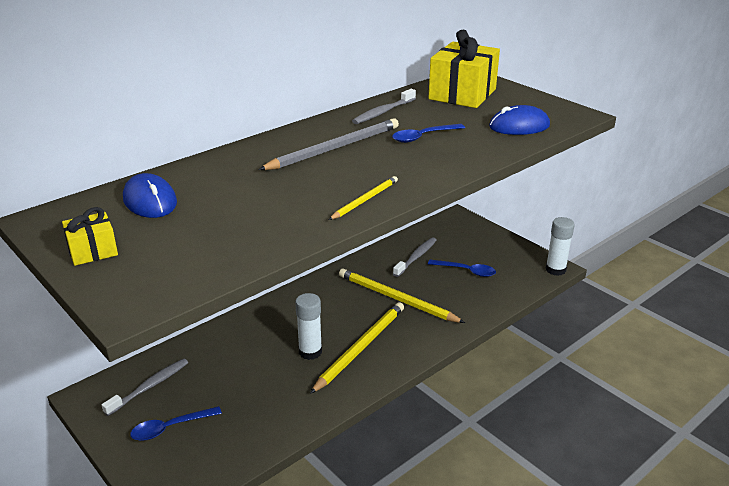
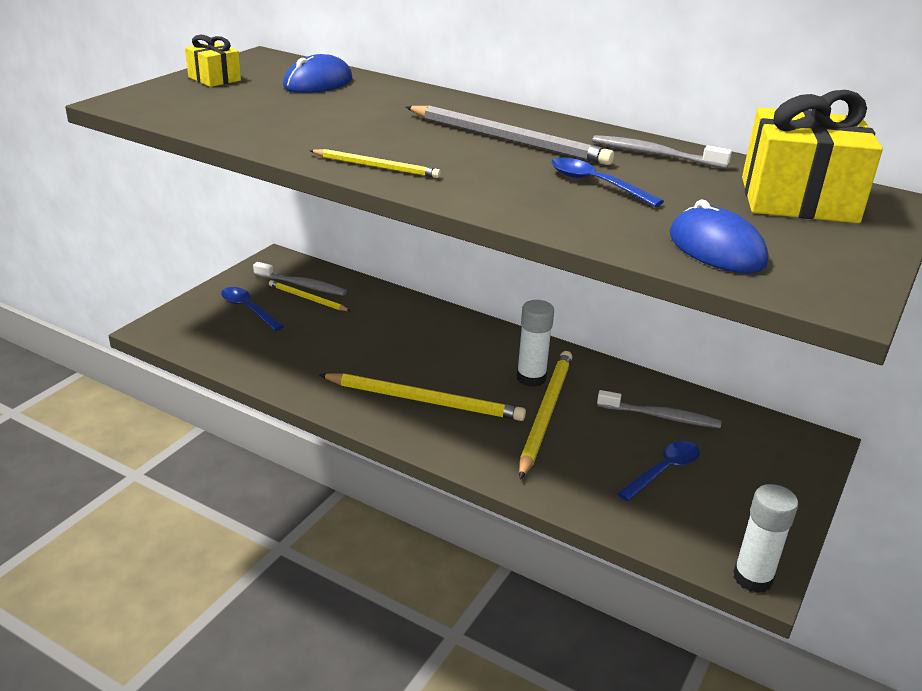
camera: 70 degrees right, 0 degrees up
white glue stick [295,293,322,360] -> white glue stick moved to [517,300,554,387]
blue spoon [428,260,496,277] -> blue spoon turned 135 degrees counterclockwise [617,441,700,501]
none -> yellow pencil [269,280,350,311]

